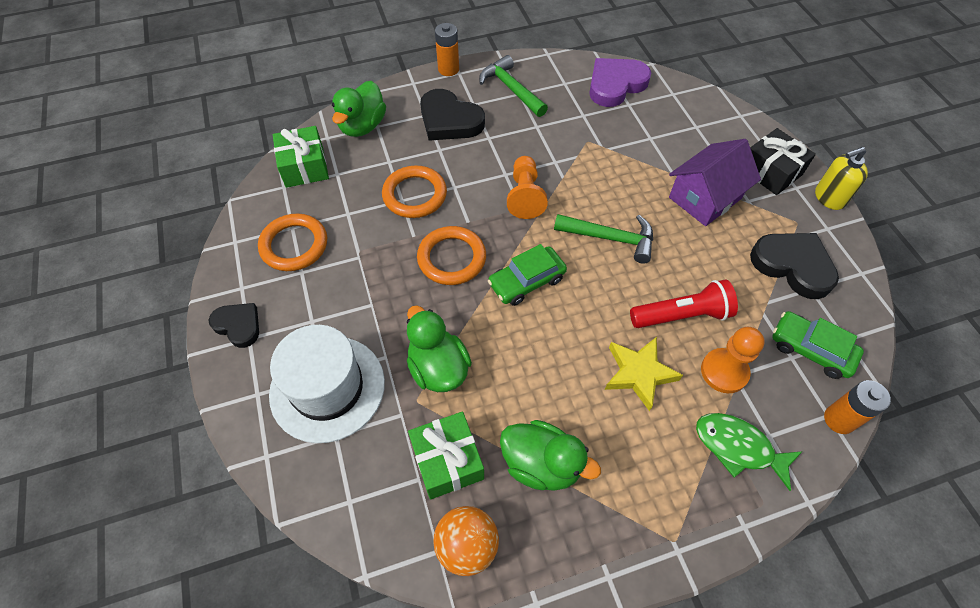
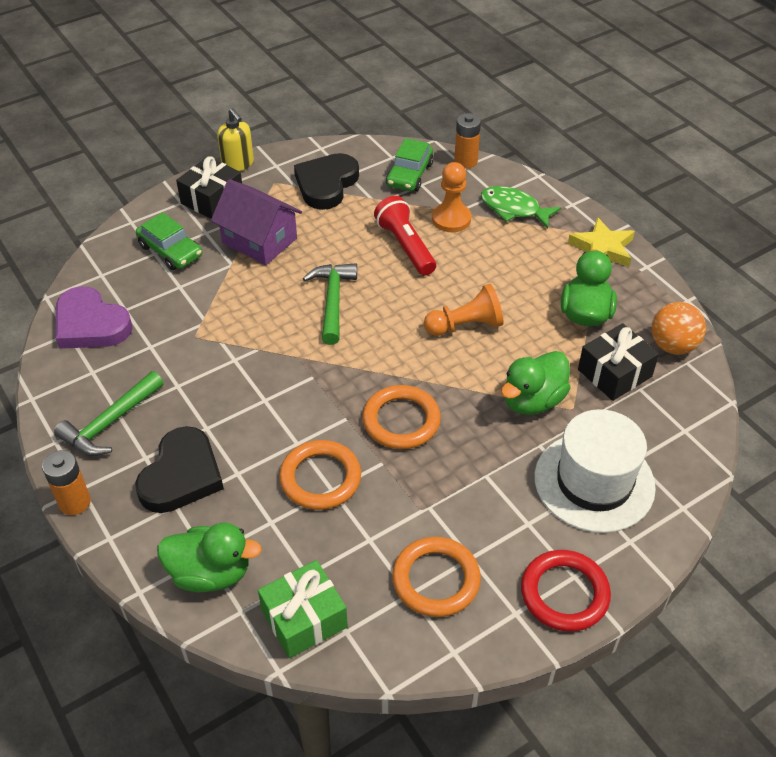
camera: 105 degrees left, 10 degrees down
black heart [209,303,259,348] -> red ring [521,550,611,631]
green gift [408,412,484,500] -> black gift [578,323,659,401]
green car [488,244,567,306] -> green car moved to [136,212,202,270]
orange pawn [507,156,548,219] -> orange pawn moved to [424,284,504,336]
yellow star [605,337,683,411] -> yellow star moved to [568,217,635,267]
green fish [696,413,803,491] -> green fish turned 105 degrees clockwise [481,186,562,229]

